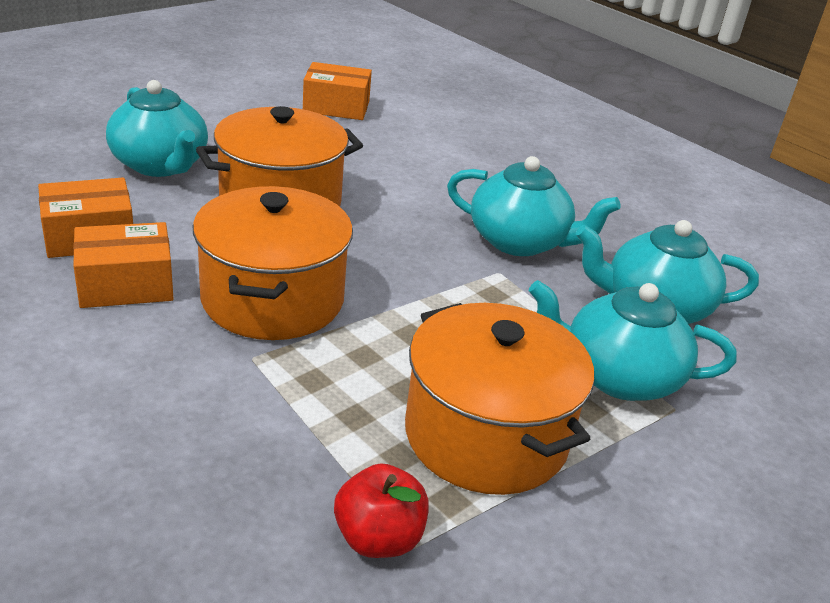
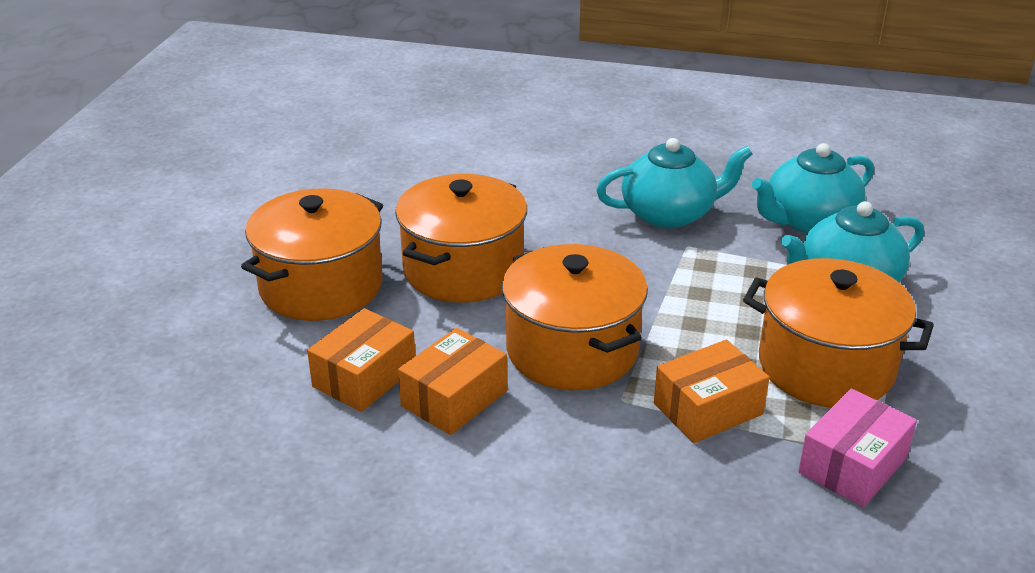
camera: 30 degrees left, 0 degrees up
turquoise teapot [106,80,208,177] -> orange pot [241,188,383,321]
orange box [303,62,372,120] -> orange box moved to [654,340,770,443]
red apple [334,463,429,558] -> pink box [798,389,917,507]

